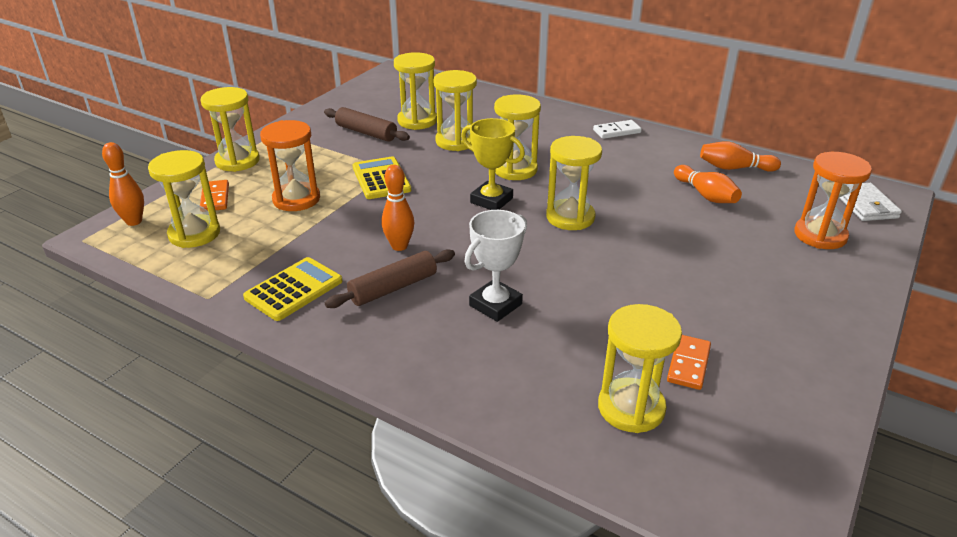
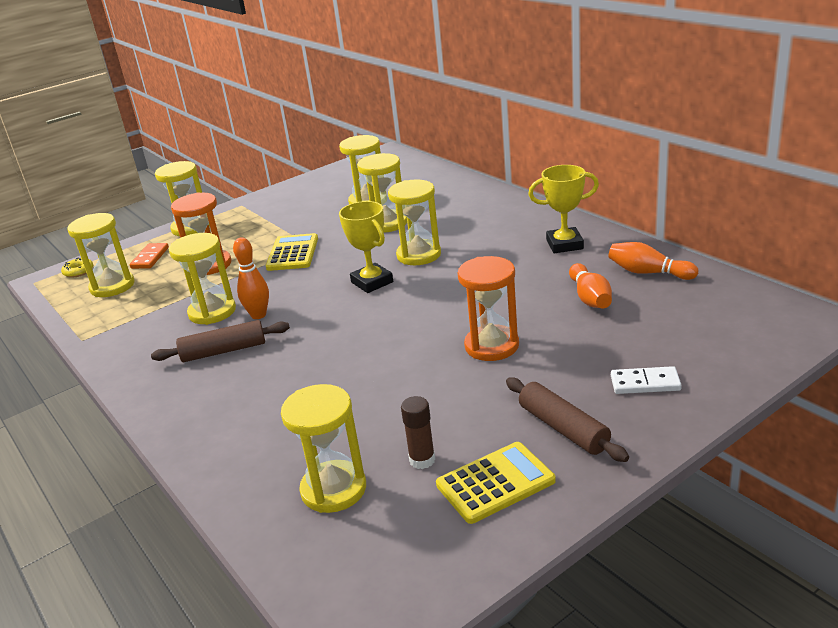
camera: 25 degrees right, 5 degrees down
orange bowling pin [102,142,144,226] -> yellow donut [61,257,93,278]
yellow calculator [243,257,343,321] -> yellow calculator moved to [436,442,556,524]
brown rolling pin [324,107,410,142] -> brown rolling pin moved to [506,377,629,462]
white trophy [464,210,527,322] -> none
yellow hourglass [546,136,602,230] -> yellow hourglass moved to [169,233,236,325]
white domino [593,120,642,139] -> white domino moved to [611,366,682,394]
orange domino [667,335,711,390] -> brown glue stick [401,396,435,469]
orange hourglass [794,152,872,249] -> orange hourglass moved to [458,256,519,361]
white wallet [839,183,902,221] -> none
none -> yellow trophy [528,165,599,253]

